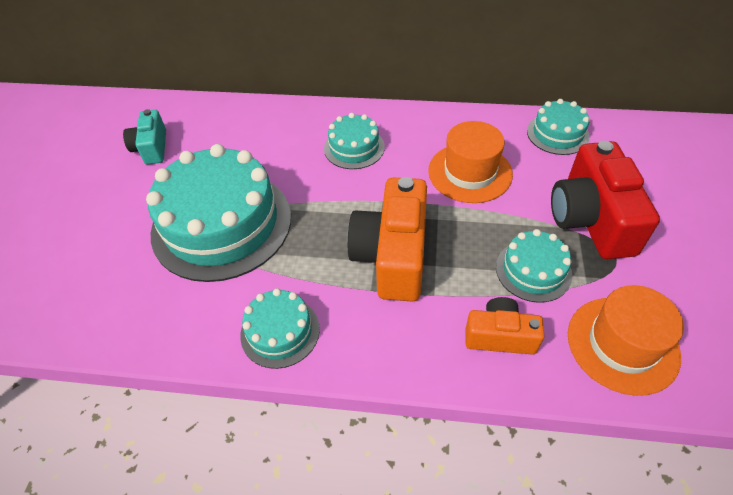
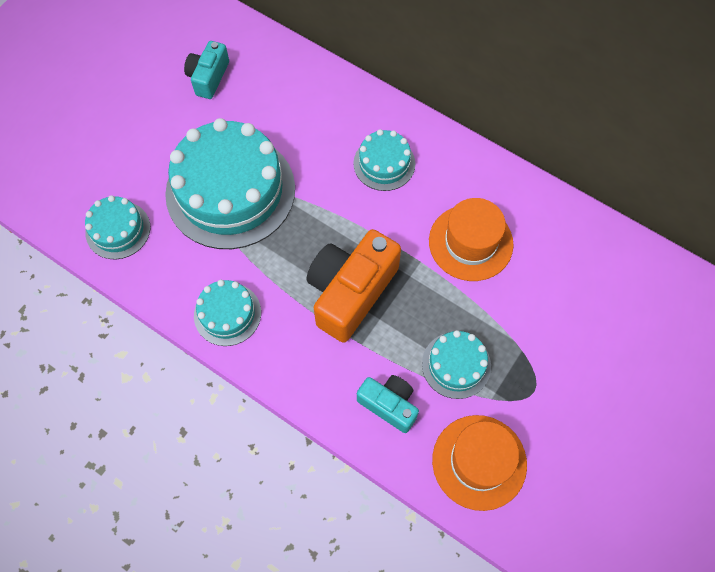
camera: 25 degrees right, 15 degrees up
orange camera [465,297,544,355] -> turquoise camera [357,375,419,433]
turquoise cake [527,99,590,155] -> turquoise cake moved to [85,195,151,259]
red camera [551,141,660,259] -> none

